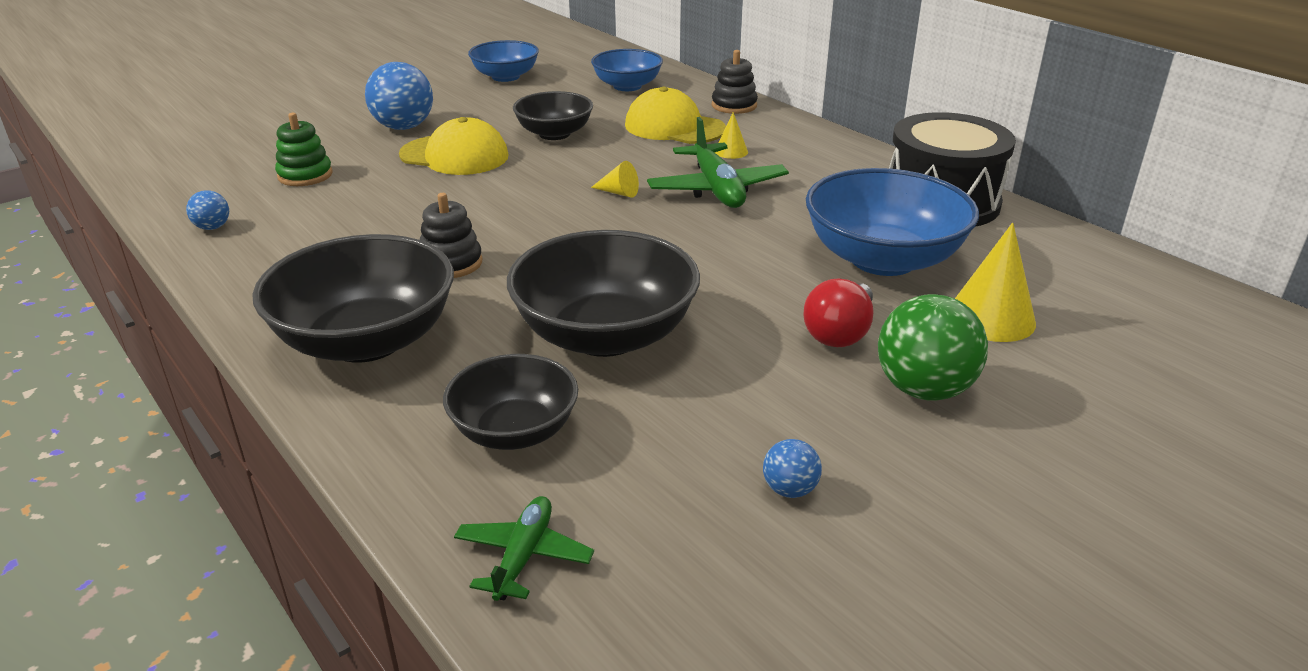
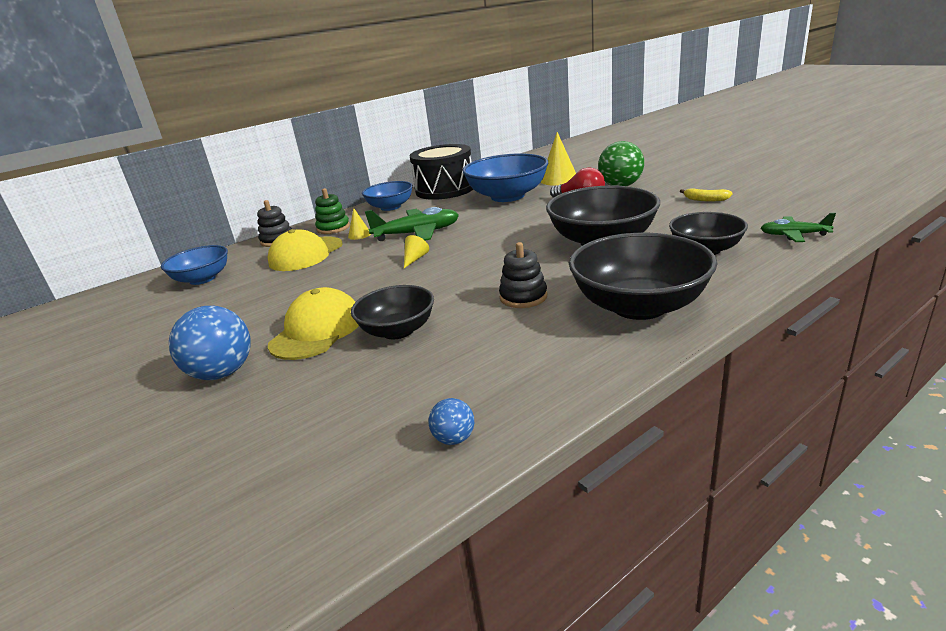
camera: 85 degrees left, 5 degrees down
green stacking toy [275,113,333,186] -> green stacking toy moved to [315,188,350,234]
blue bowl [468,40,539,82] -> blue bowl moved to [362,181,413,211]
black bowl [513,91,593,140] -> black bowl moved to [351,285,434,339]
blue ball [763,439,822,498] -> yellow banana [680,188,733,201]

